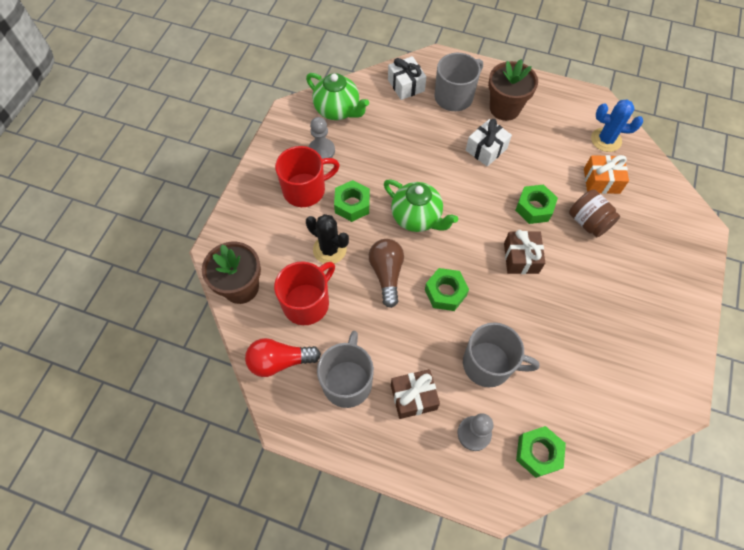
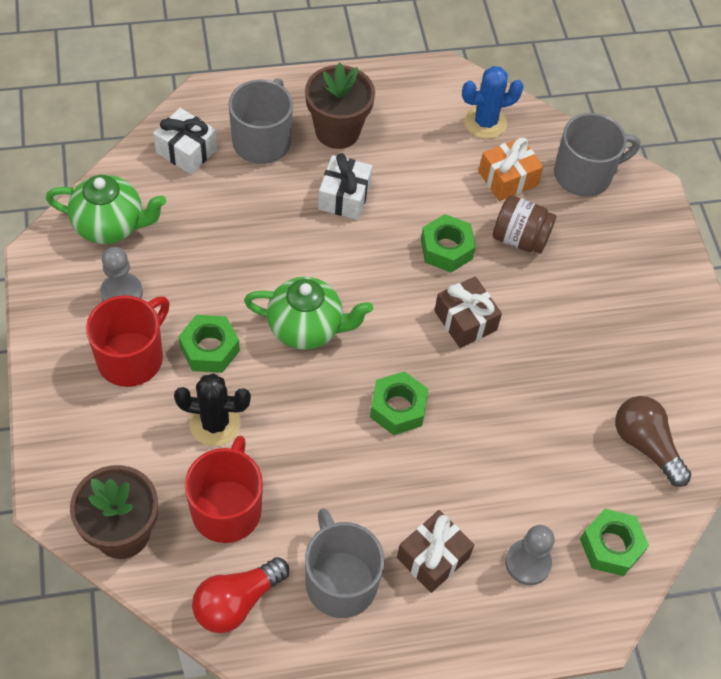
camera: 35 degrees left, 5 degrees down
brown light bulb [369,239,404,308] -> brown light bulb moved to [615,396,691,487]
grey mug [463,323,540,387] -> grey mug moved to [554,113,640,197]

